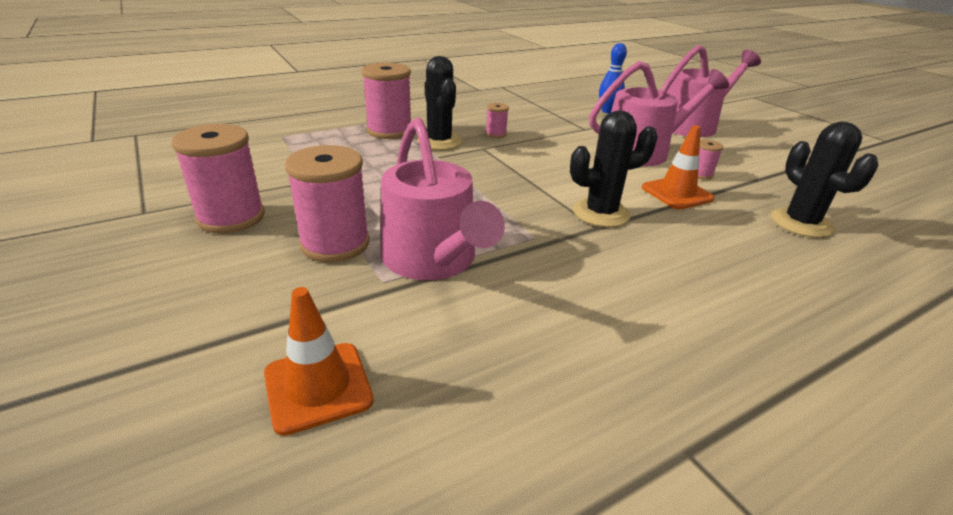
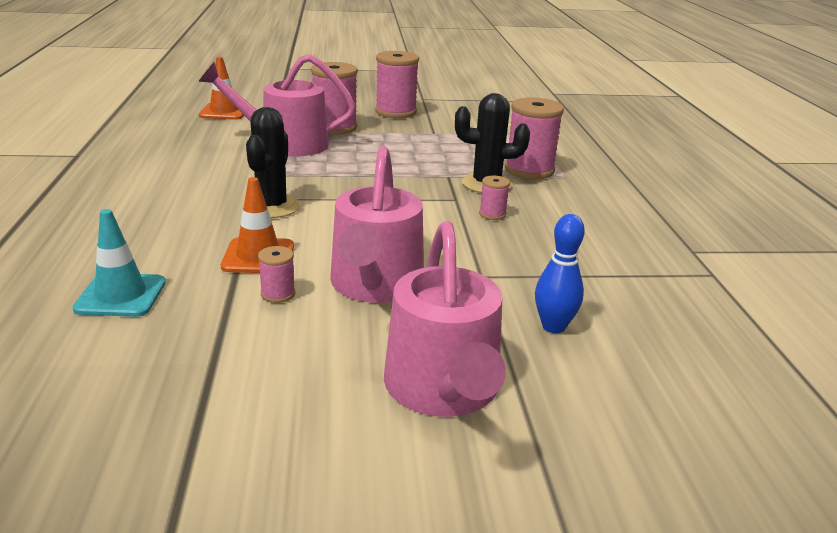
camera: 115 degrees right, 5 degrees down
black cactus [771,121,878,238] -> turquoise traffic cone [73,209,166,317]

